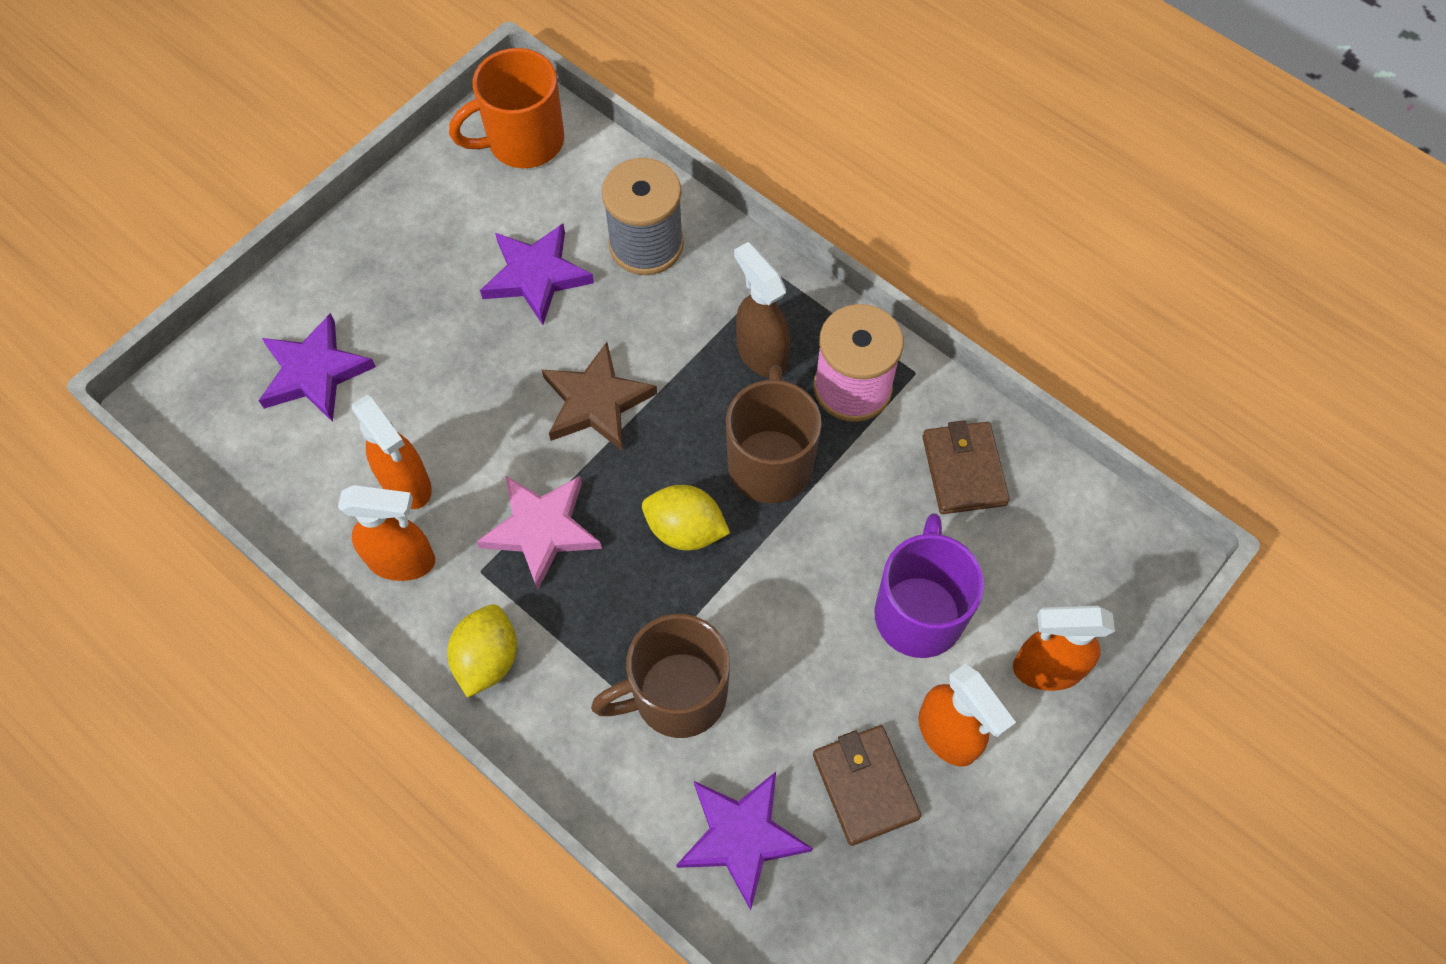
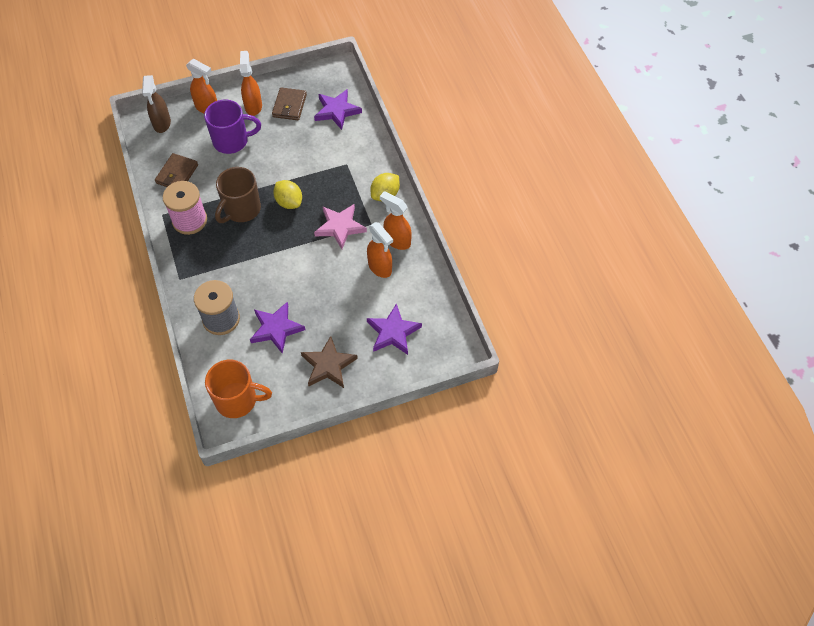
camera: 150 degrees left, 5 degrees down
orange spray bottle [352,395,432,509] -> orange spray bottle turned 150 degrees clockwise [367,222,393,278]
brown star [541,342,657,451] -> brown star moved to [301,336,358,388]
brown mug [591,614,730,738] -> none
brown spray bottle [734,242,790,378] -> brown spray bottle moved to [142,75,171,133]
purple mug [875,513,985,658] -> purple mug turned 135 degrees counterclockwise [204,100,261,154]

